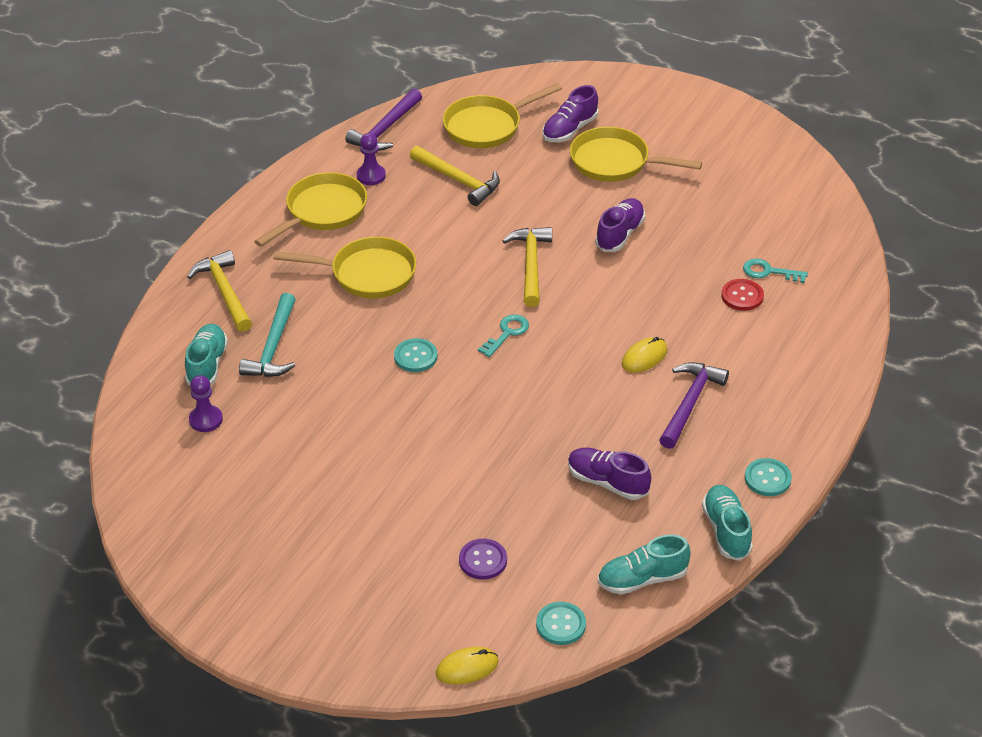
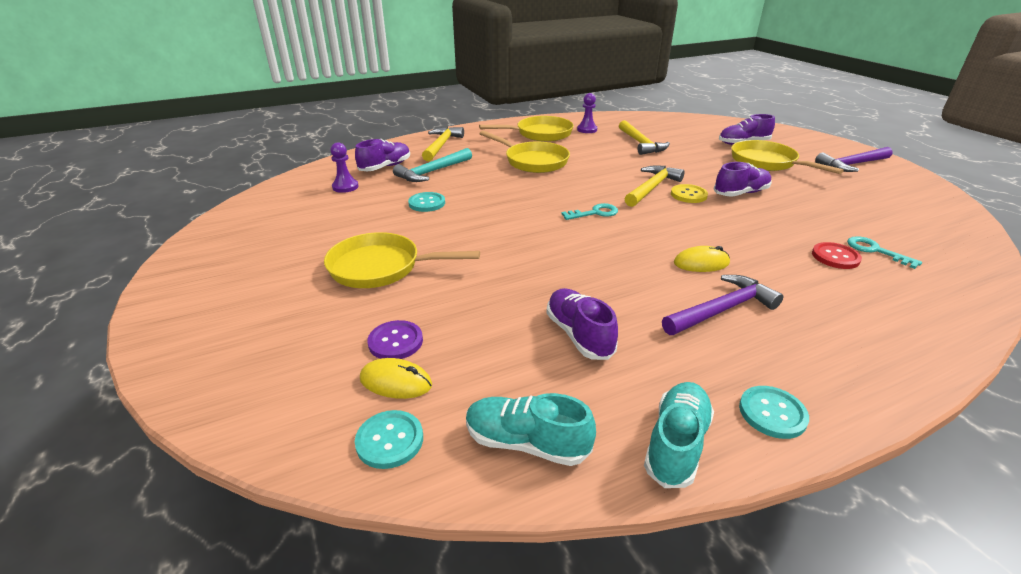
camera: 35 degrees right, 10 degrees down
turquoise shoe [185,324,228,386] -> purple shoe [355,139,410,171]
purple hammer [345,88,422,151] -> purple hammer moved to [815,147,893,172]
turquoise button [394,338,437,372] -> turquoise button moved to [408,192,445,212]
yellow mouse [436,647,499,685] -> yellow mouse moved to [360,358,432,399]
yellow pan [443,83,562,148] -> yellow pan moved to [324,232,480,288]
none -> yellow button [671,184,708,203]

